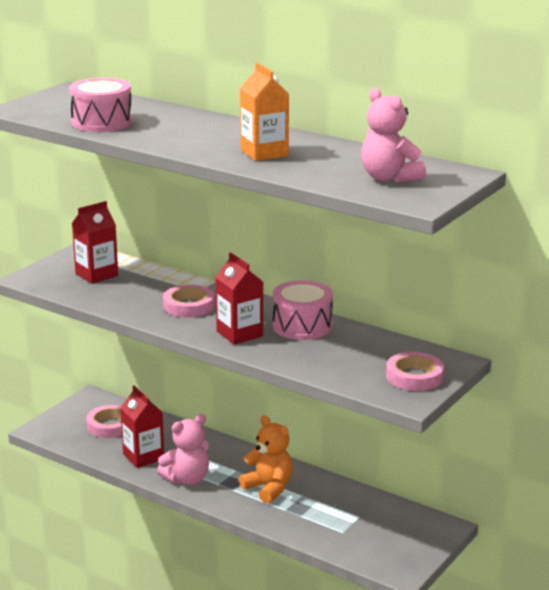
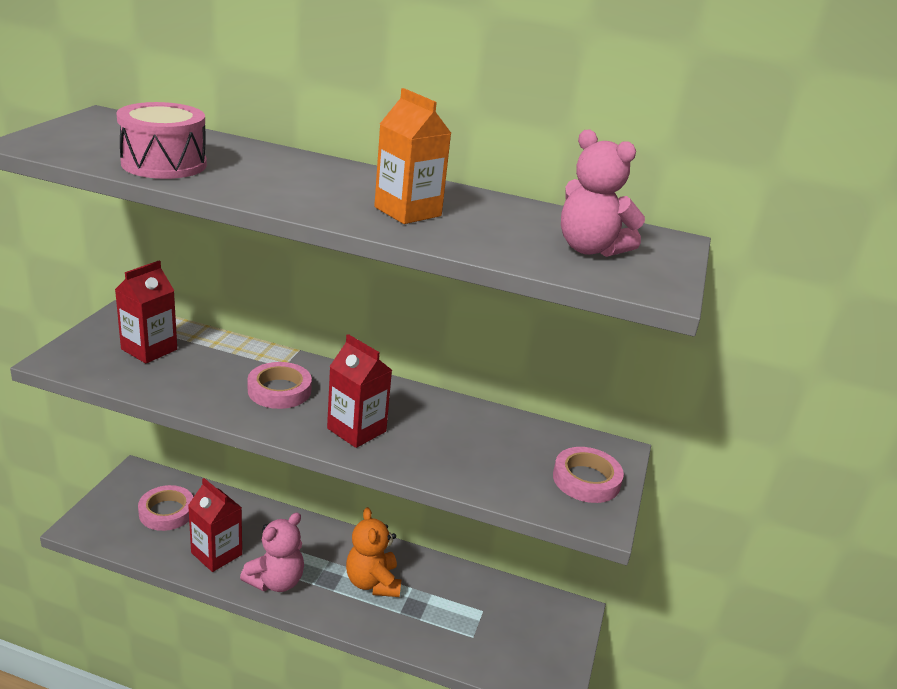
camera: 20 degrees left, 5 degrees up
orange teddy bear [239,415,293,504] -> orange teddy bear turned 135 degrees counterclockwise [346,507,401,597]
pink drum [273,280,333,340] -> none

